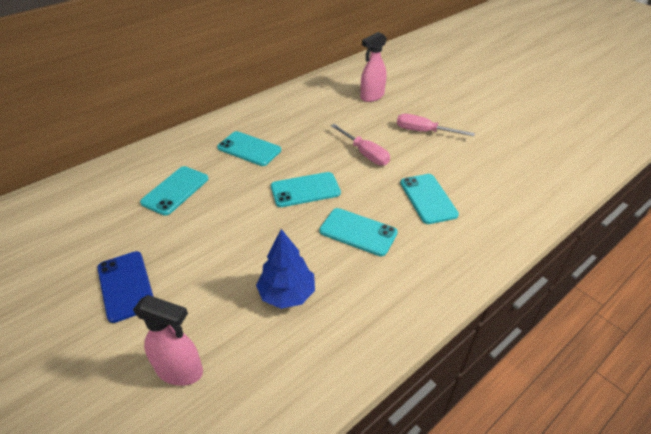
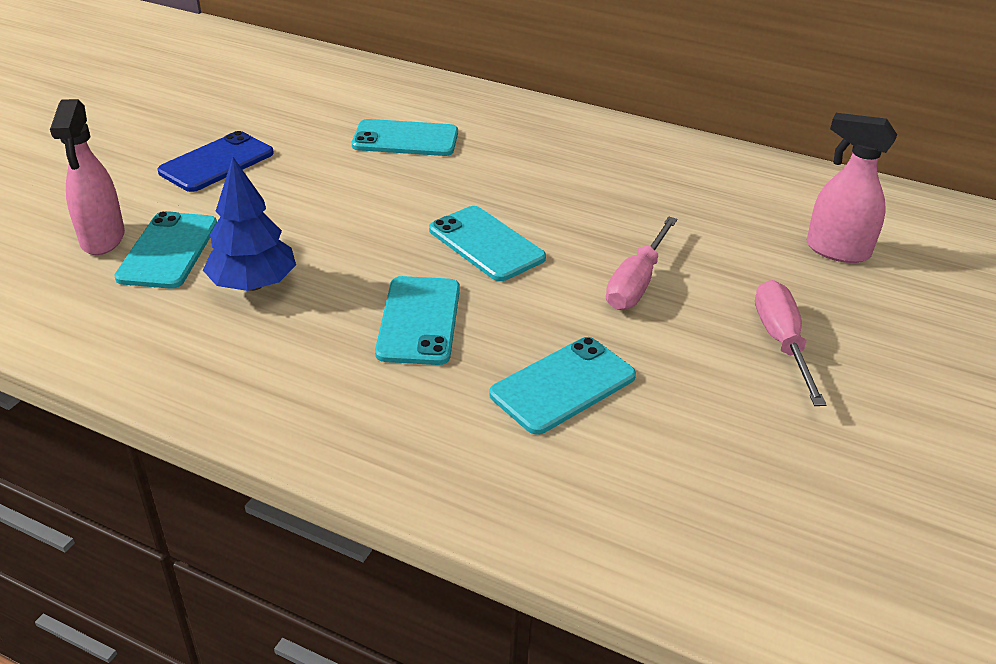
camera: 65 degrees right, 5 degrees down
turquoise phone [217,131,281,166] -> turquoise phone moved to [114,211,217,289]

